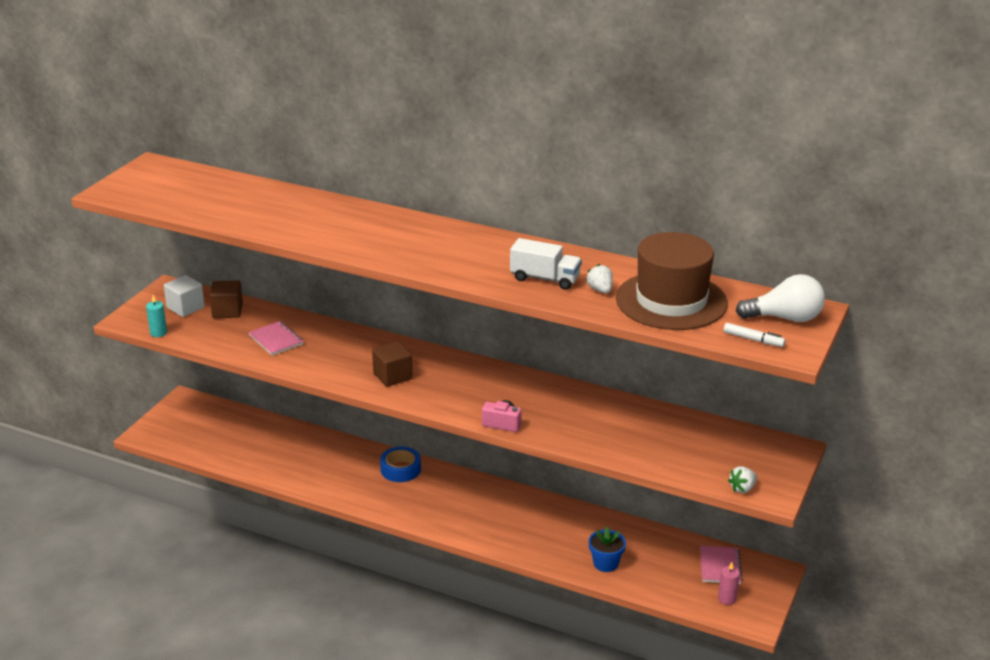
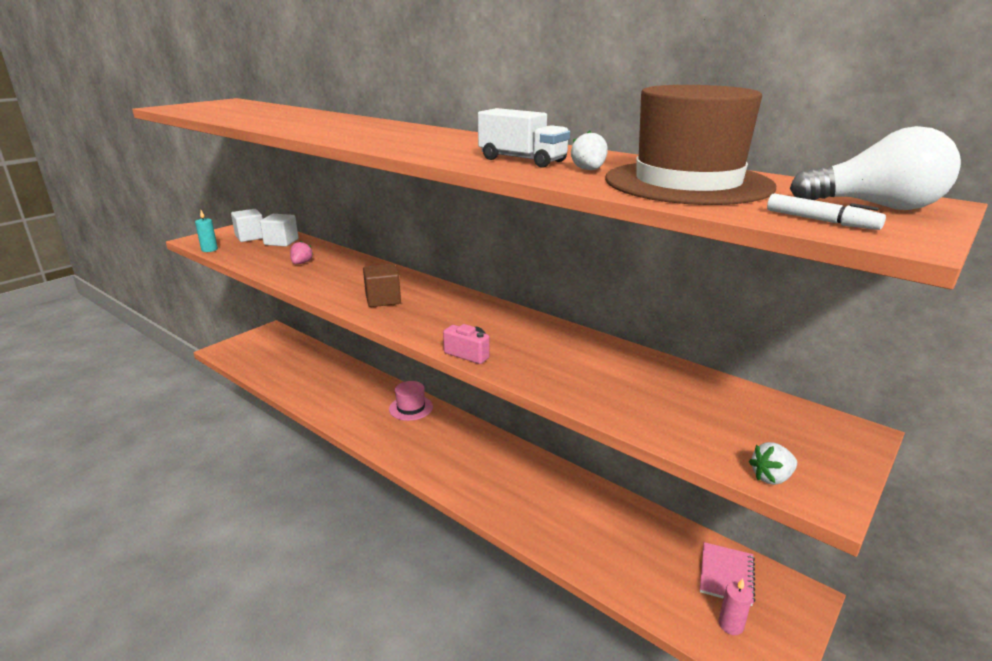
camera: 15 degrees right, 5 degrees down
brown cube [209,280,243,318] -> white cube [260,214,299,247]
pink notebook [248,321,304,356] -> pink strawberry [290,241,313,264]
blue tape [380,447,421,482] -> pink hat [389,381,433,421]
blue flower pot [589,526,626,572] -> none

